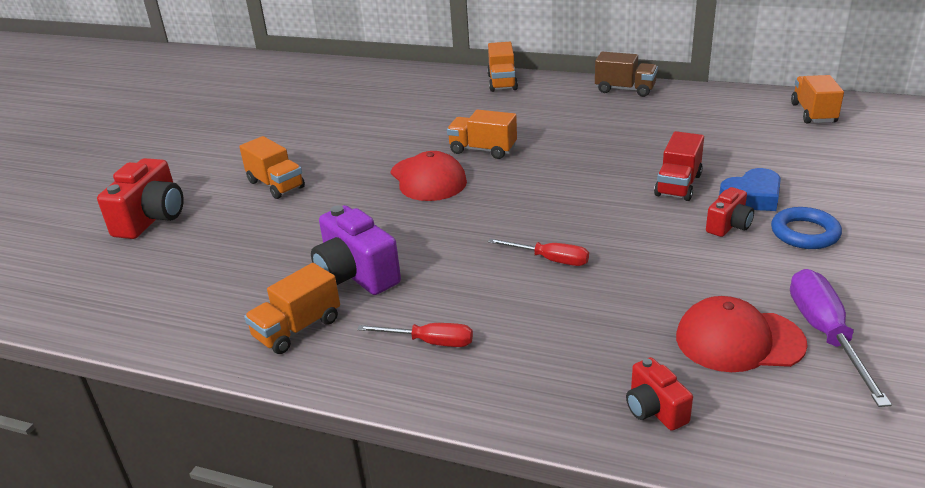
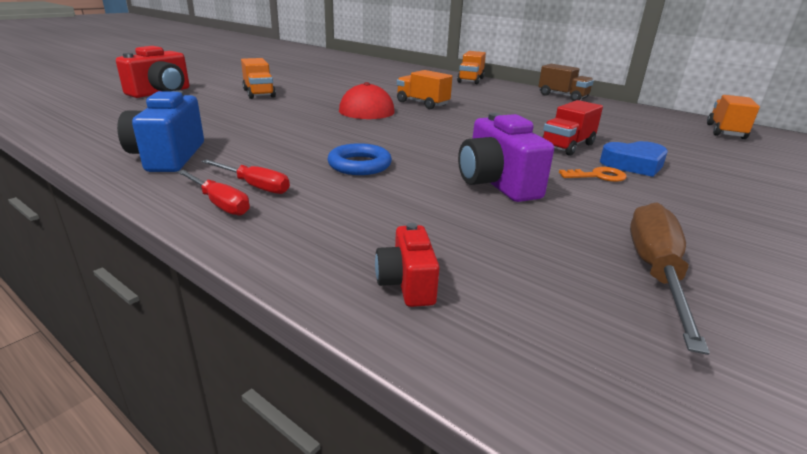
camera: 15 degrees right, 5 degrees down
orange truck [244,263,340,354] -> blue camera [117,91,204,172]
purple camera [311,205,401,295] -> purple camera moved to [458,113,554,202]
red screwdriver [488,238,589,266] -> red screwdriver moved to [177,170,250,216]
red cap [676,296,808,372] -> none
red camera [706,187,754,237] -> orange key [559,167,627,182]
blue ring [771,207,842,249] -> blue ring moved to [327,143,392,175]
purple screwdriver [790,269,892,407] -> brown screwdriver [630,202,710,355]

